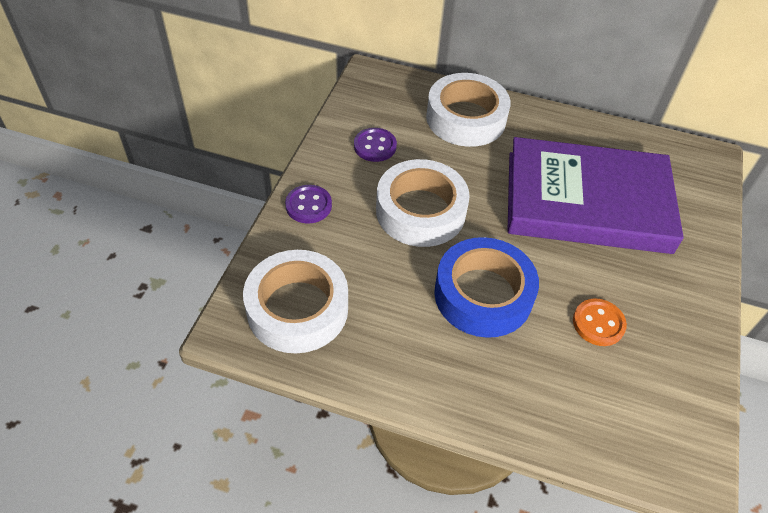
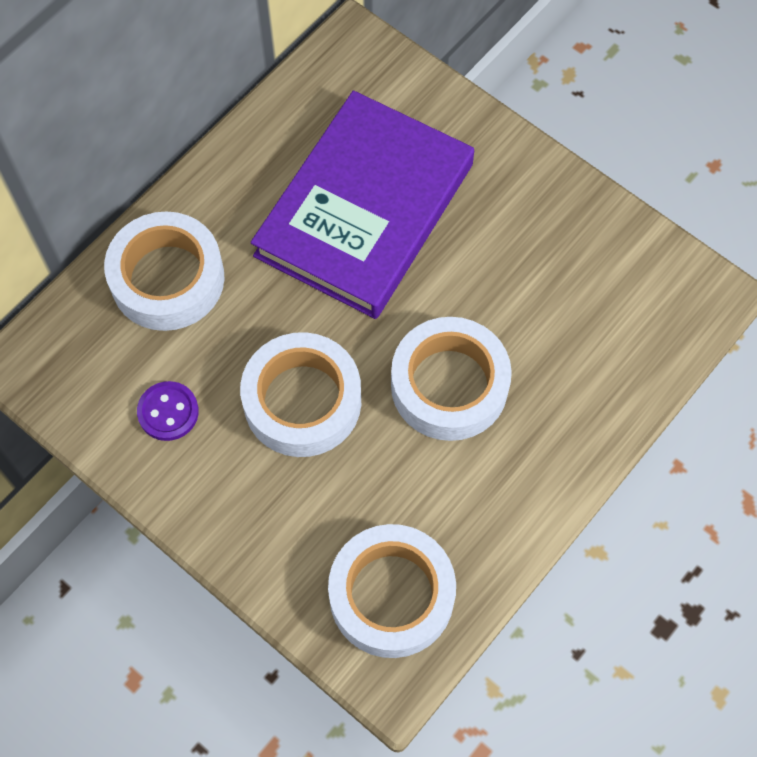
camera: 65 degrees left, 15 degrees up
purple button [285,185,332,224] -> none
blue tape [434,237,539,338] -> white tape [391,317,512,441]
orange button [573,299,627,346] -> none

